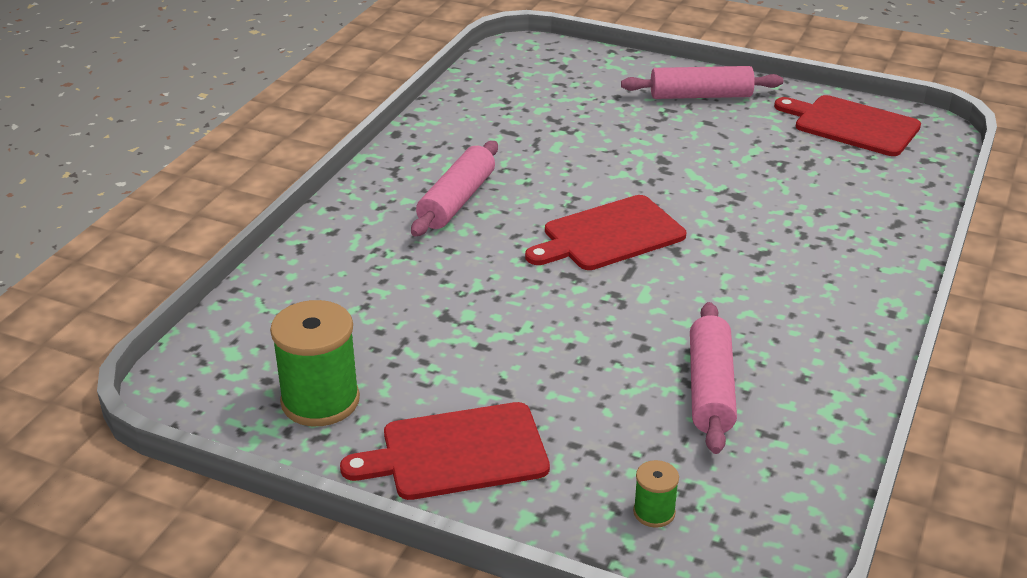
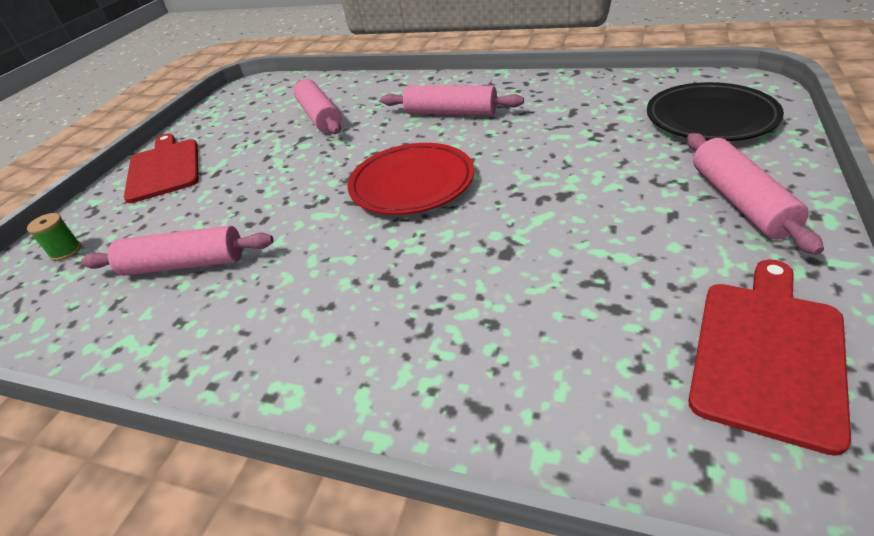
camera: 90 degrees right, 5 degrees up
green spool [270,300,360,426] -> none
red cutting board [525,195,686,270] -> red plate [347,143,474,215]
none -> pink rolling pin [294,79,342,134]
none -> black plate [647,82,784,141]

